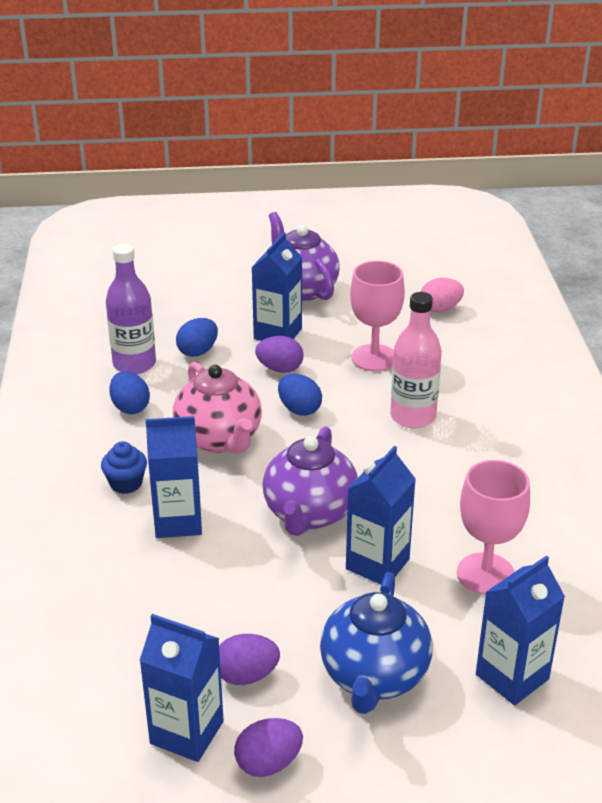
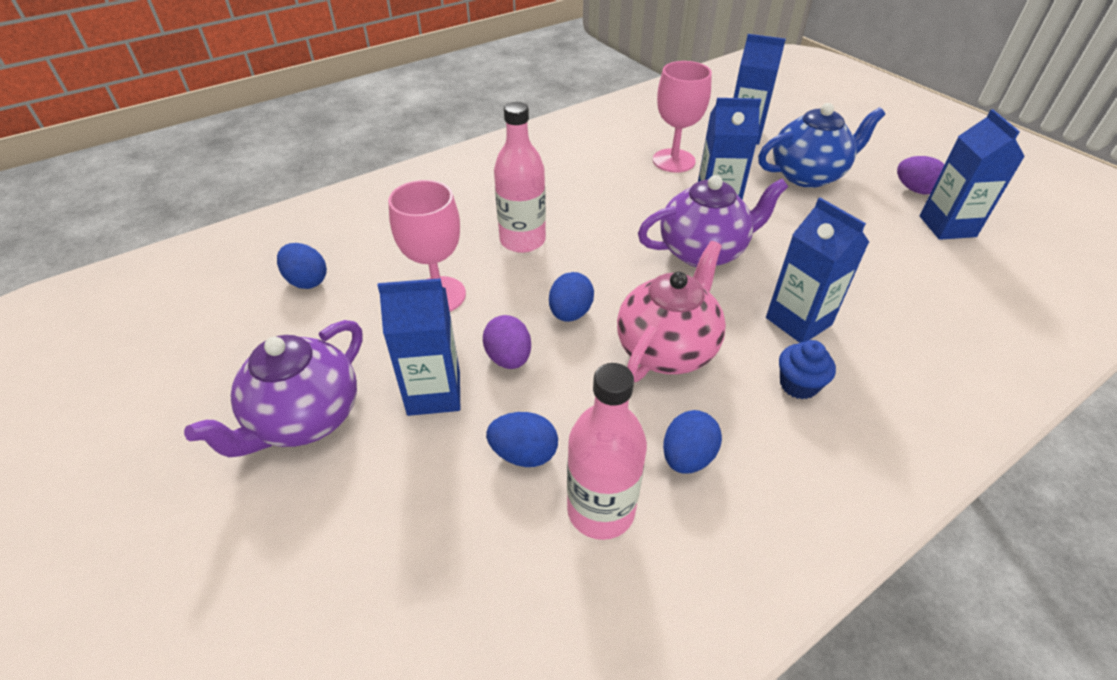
camera: 120 degrees left, 10 degrees up
purple bottle [106,244,156,374] -> pink bottle [567,363,647,540]
purple egg [219,634,280,685] -> none
pink egg [421,278,464,312] -> blue egg [277,243,327,289]

